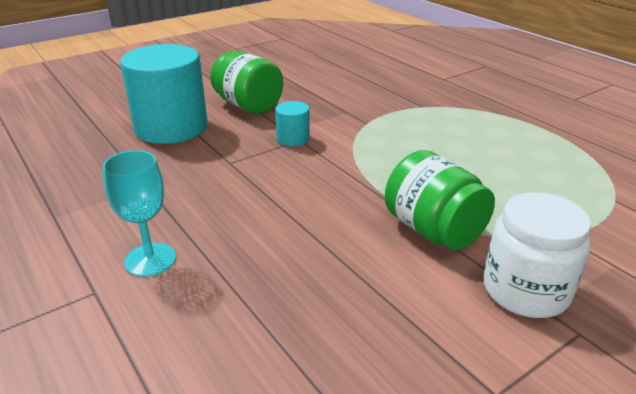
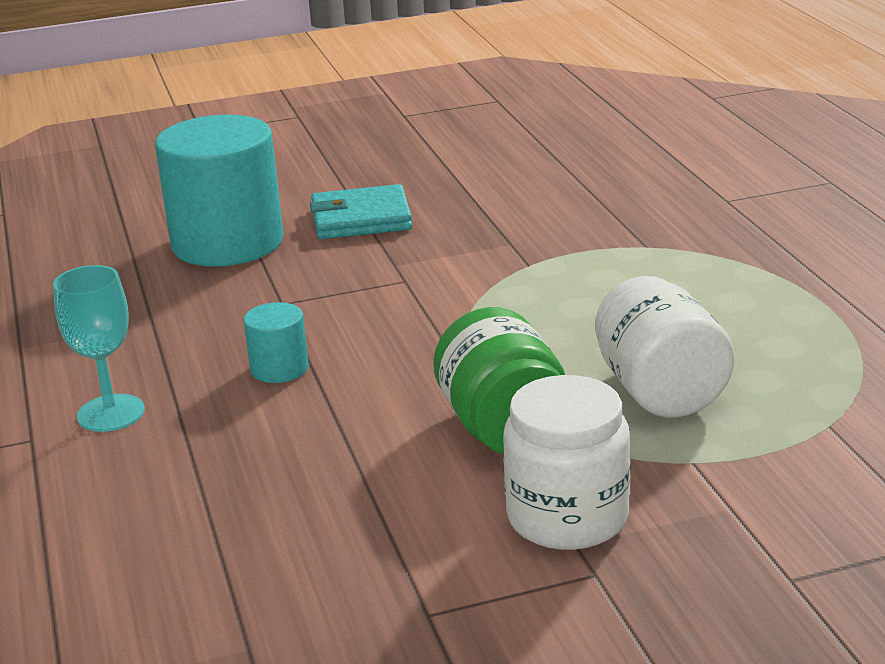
camera: 20 degrees right, 5 degrees down
green jar [210,51,283,114] -> turquoise wallet [310,184,412,239]
turquoise cylinder [275,101,310,146] -> turquoise cylinder moved to [244,302,309,383]
none -> white jar [595,276,735,418]

